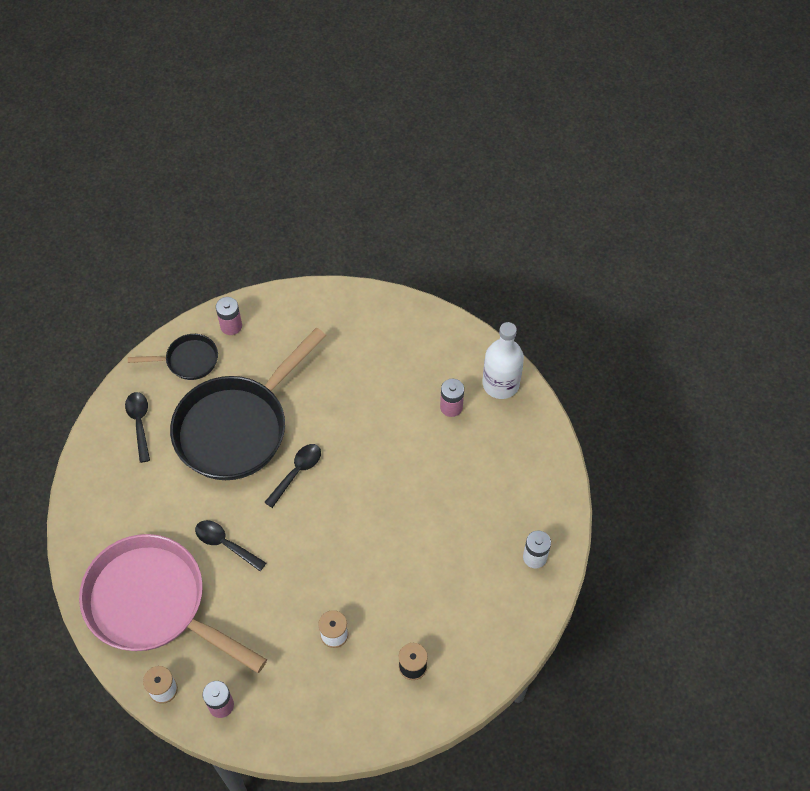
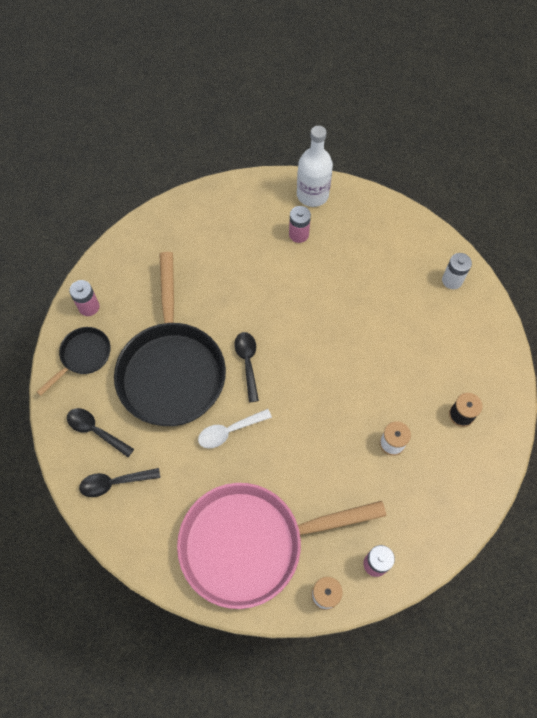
camera: 45 degrees left, 5 degrees up
black spoon [195,520,266,571] -> black spoon moved to [79,468,160,497]
none -> white spoon [198,409,272,448]

